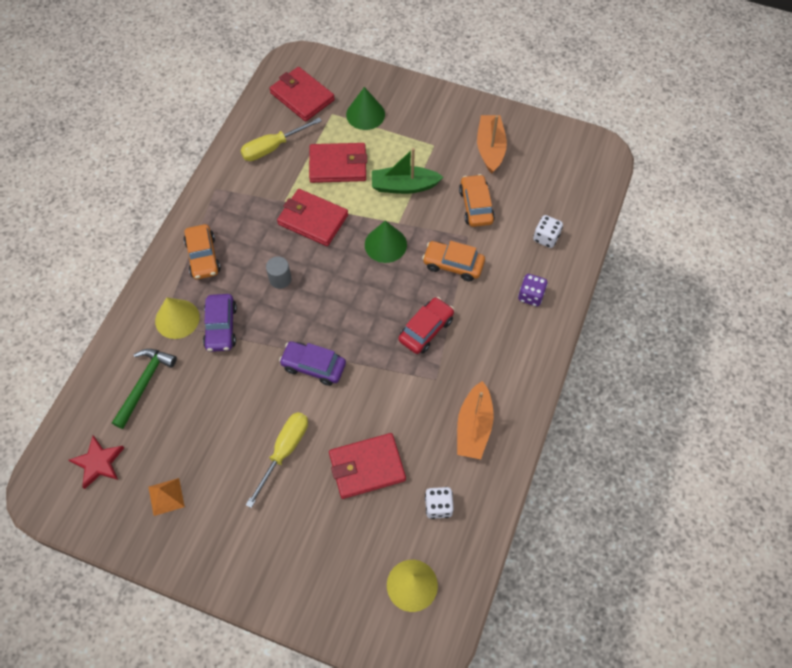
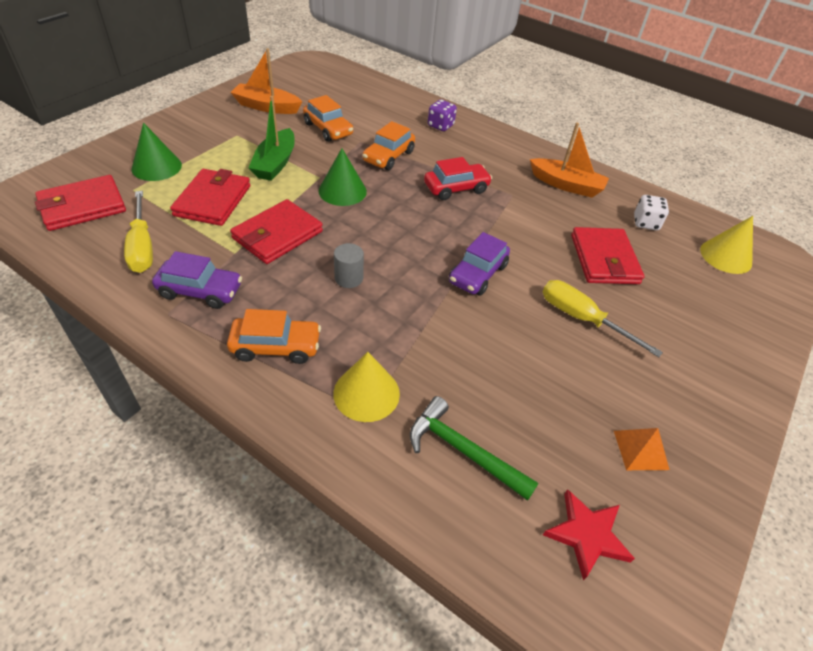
camera: 80 degrees left, 15 degrees down
purple car [203,294,237,352] -> purple car moved to [152,251,242,309]
red car [399,297,454,354] -> red car turned 105 degrees clockwise [424,157,492,200]
orange car [459,174,495,227] -> orange car turned 135 degrees counterclockwise [303,95,353,142]
white dice [533,215,563,248] -> none

